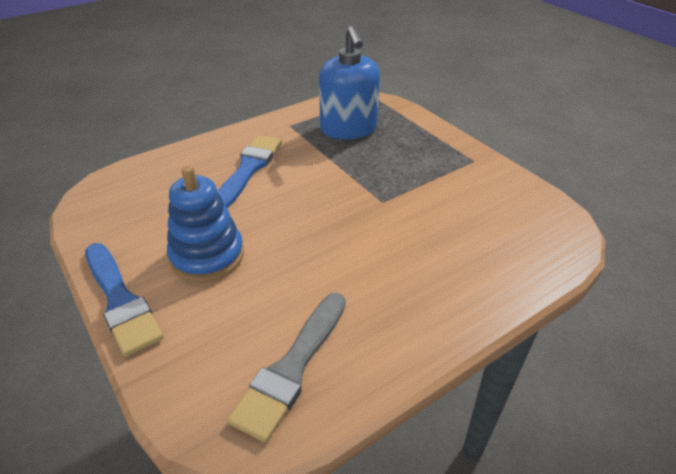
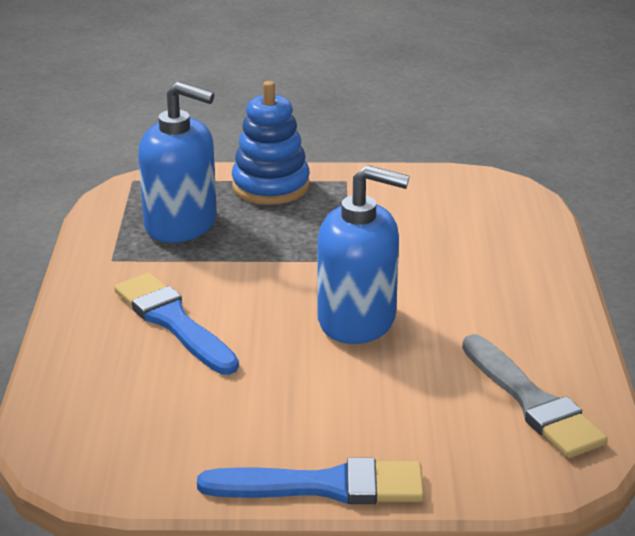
camera: 55 degrees left, 10 degrees down
blue stacking toy [167,166,244,282] -> blue stacking toy moved to [232,81,310,205]
none -> blue soap dispenser [317,165,409,344]

